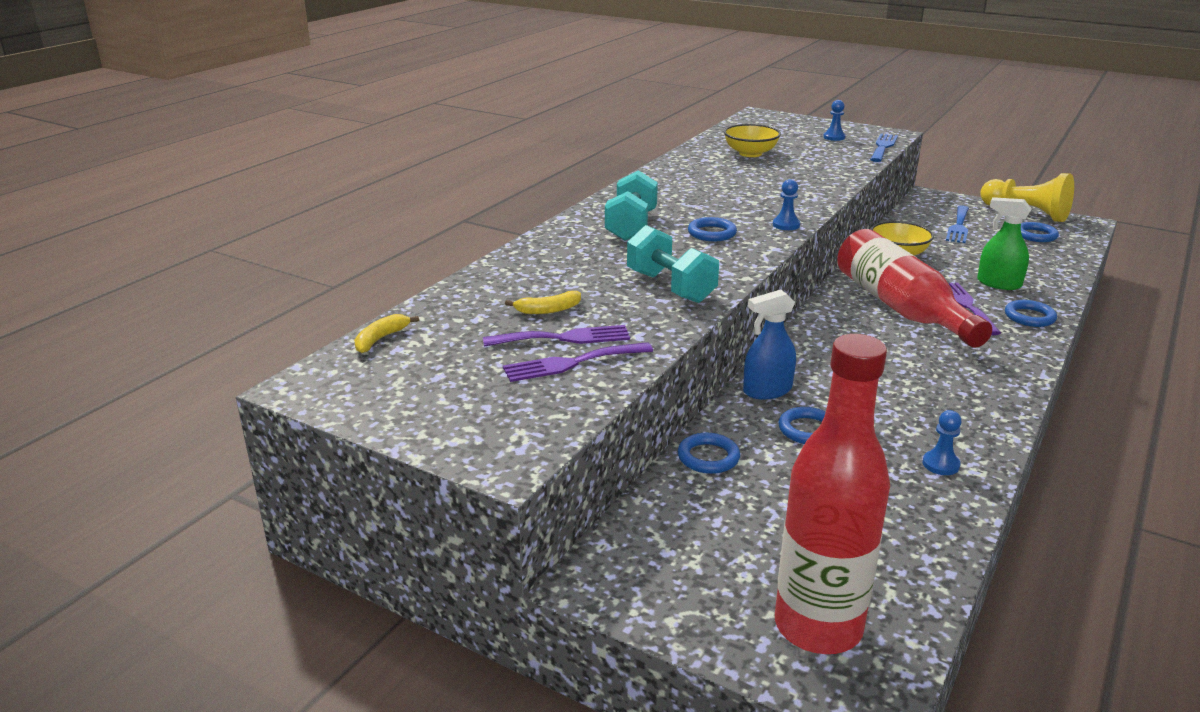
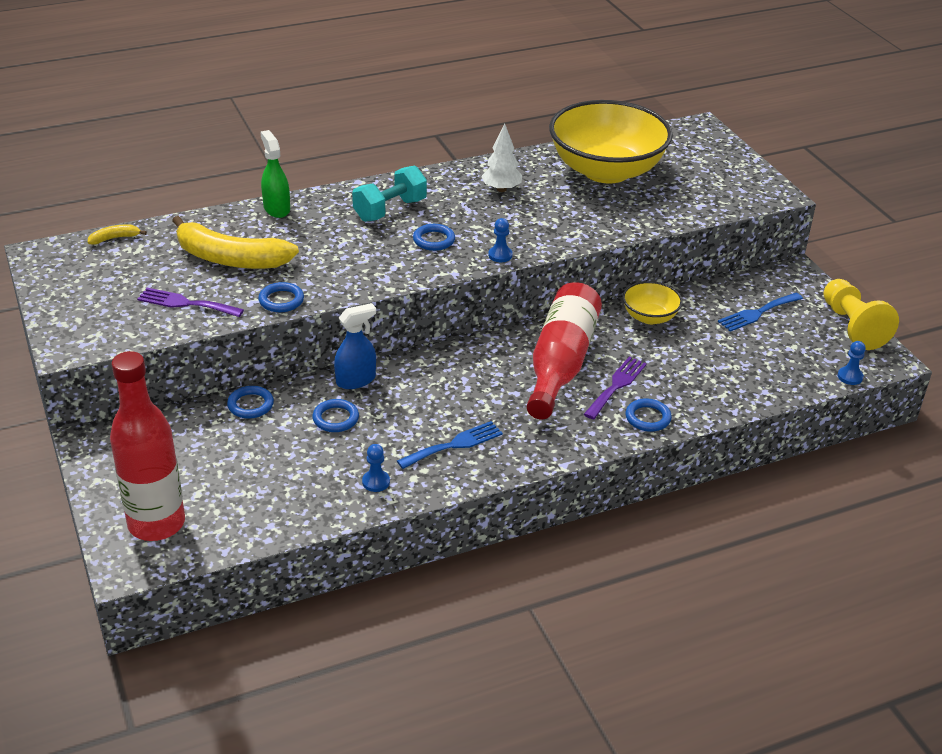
camera: 35 degrees right, 10 degrees up
purple fork [483,325,630,347] -> none
yellow banana [505,291,581,314] -> yellow banana [172,216,299,269], size x2.41
turquoise dumbbell [627,225,719,303] -> none
yellow bowl [724,124,781,157] -> yellow bowl [549,100,673,184], size x2.18
blue spray bottle [743,289,796,399] -> blue spray bottle turned 135 degrees clockwise [334,303,376,389]
blue pawn [823,100,845,141] -> blue pawn moved to [838,341,866,385]
blue fork [870,134,898,162] -> blue fork moved to [397,421,503,469]
green spray bottle [977,197,1031,290] -> green spray bottle moved to [261,130,290,218]
blue ring [1021,222,1059,242] -> blue ring moved to [258,282,304,312]
none -> white tree [481,123,522,192]

